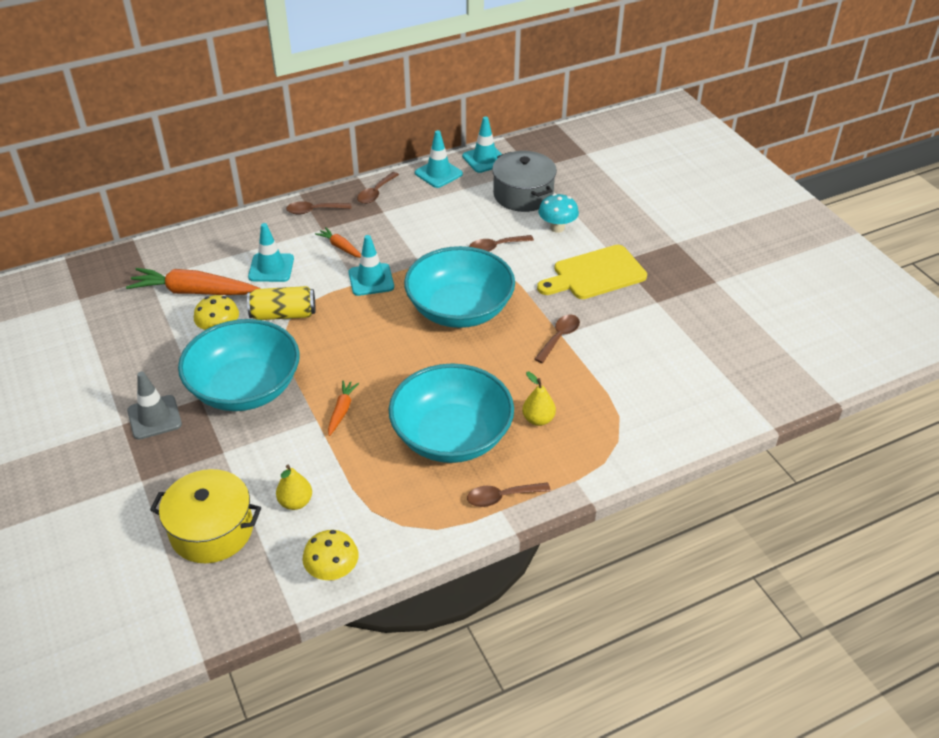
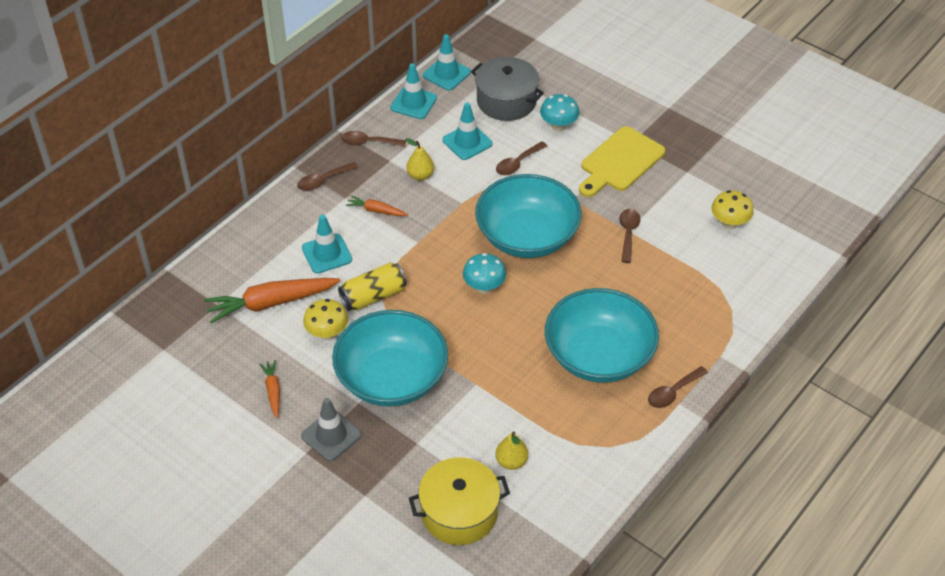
camera: 25 degrees left, 5 degrees up
yellow mushroom [303,530,358,581] -> yellow mushroom moved to [711,190,754,229]
orange carrot [328,380,359,436] -> orange carrot moved to [259,360,280,419]
turquoise traffic cone [349,235,394,296] -> turquoise traffic cone moved to [442,103,492,160]
brown spoon [357,172,399,204] -> brown spoon turned 90 degrees clockwise [341,131,406,147]
yellow pear [522,372,556,426] -> yellow pear moved to [405,138,434,181]
none -> turquoise mushroom [463,253,506,294]

